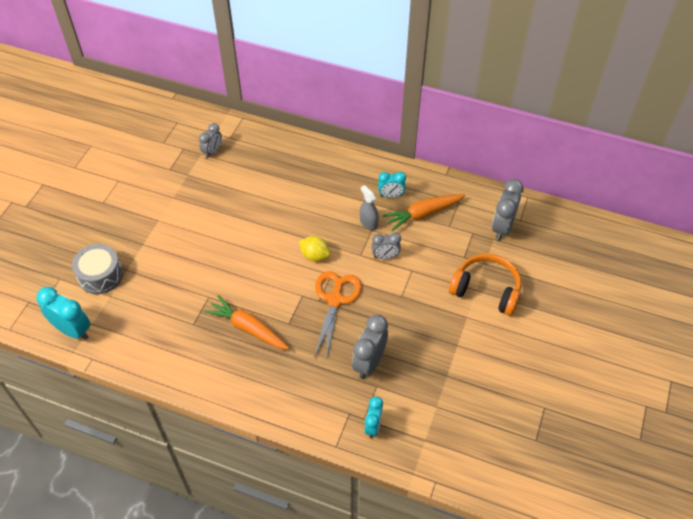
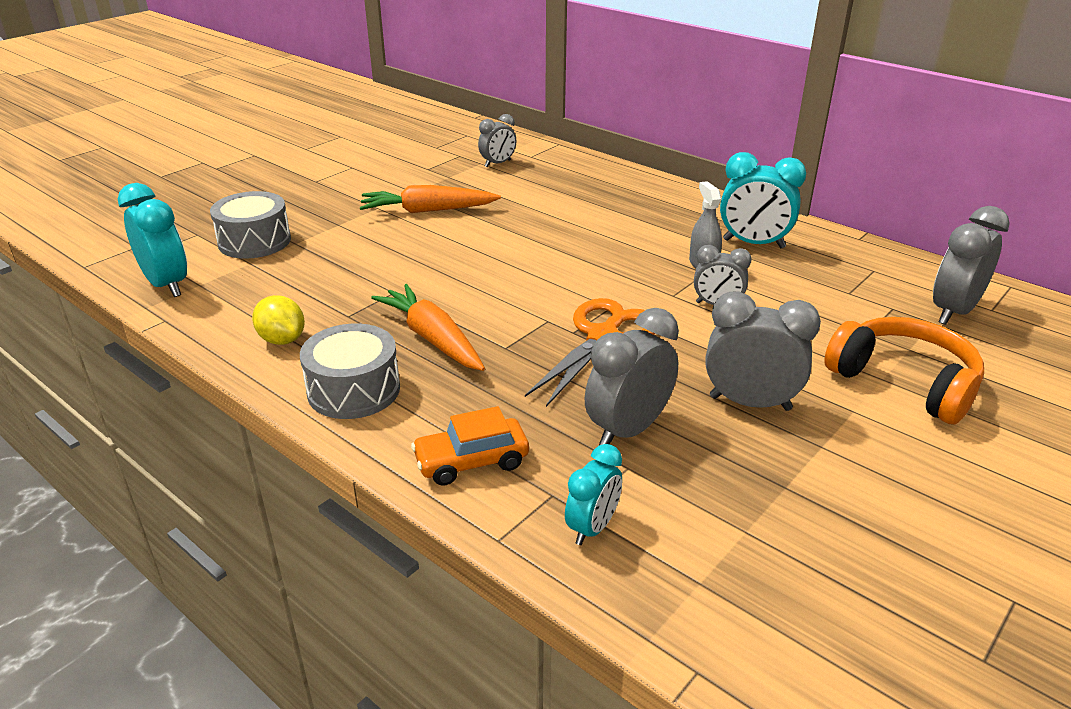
camera: 20 degrees right, 20 degrees down
yellow lemon [299,236,330,261] -> yellow lemon moved to [252,295,305,345]
turquoise clock [378,172,406,198] -> turquoise clock [720,152,806,248], size x1.61
orange carrot [383,194,466,231] -> orange carrot moved to [360,185,501,213]
none -> grey drum [300,324,400,419]
none -> orange car [411,406,529,486]
none -> grey clock [705,291,821,411]

